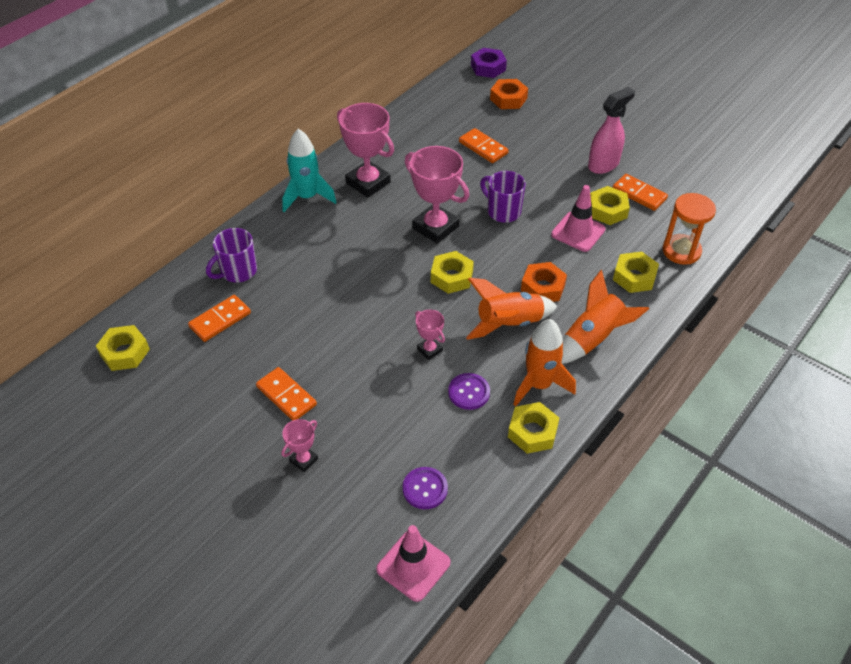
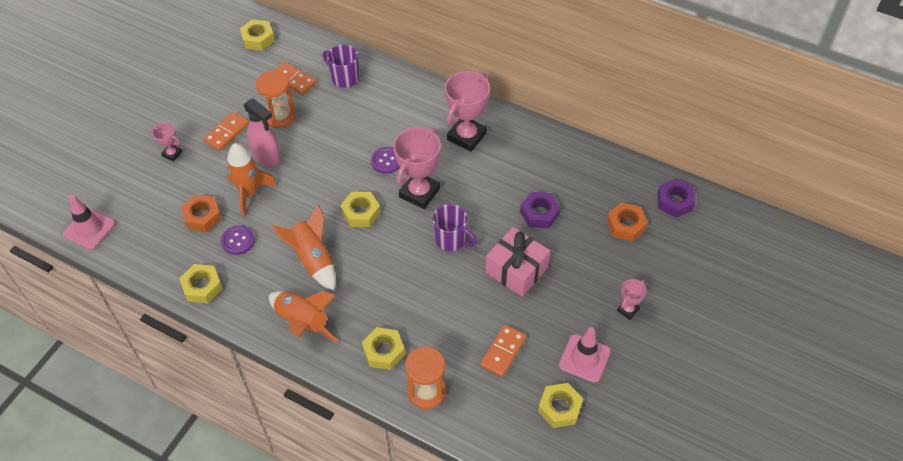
camera: 80 degrees right, 5 degrees up
turquoise rocket [282,129,336,212] -> none
purple button [403,467,448,509] -> purple button moved to [371,147,400,174]
pink trophy [415,310,445,360] -> pink trophy moved to [617,279,646,320]
orange domino [459,128,509,163] -> purple nut [520,192,560,228]
purple mug [480,171,526,223] -> purple mug turned 90 degrees clockwise [433,204,477,251]
orange rocket [513,319,576,406] -> orange rocket moved to [227,143,277,216]
orange nut [521,262,567,302] -> orange nut moved to [181,194,222,232]
pink traffic cone [551,185,606,252] -> pink traffic cone moved to [559,327,611,383]
pink spray bottle [588,87,635,174] -> pink spray bottle moved to [244,98,281,166]
yellow nut [590,186,630,225] -> yellow nut moved to [538,383,583,428]
none -> orange hourglass [256,70,296,128]
none -> pink gift [486,227,550,297]

